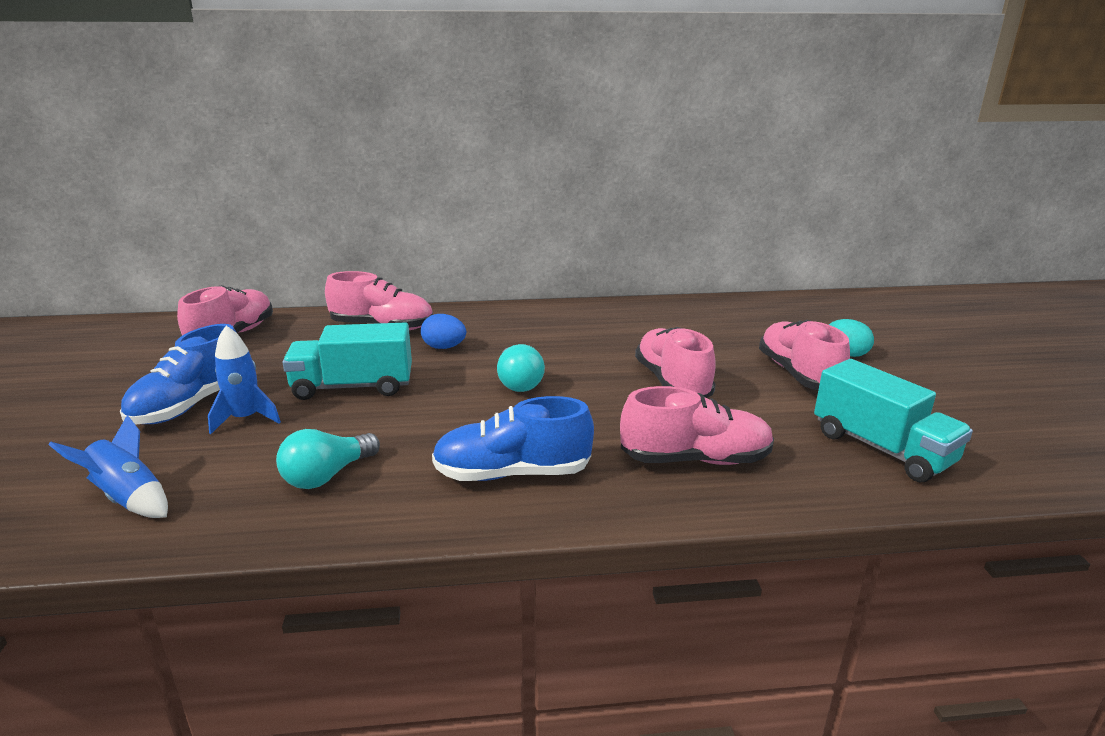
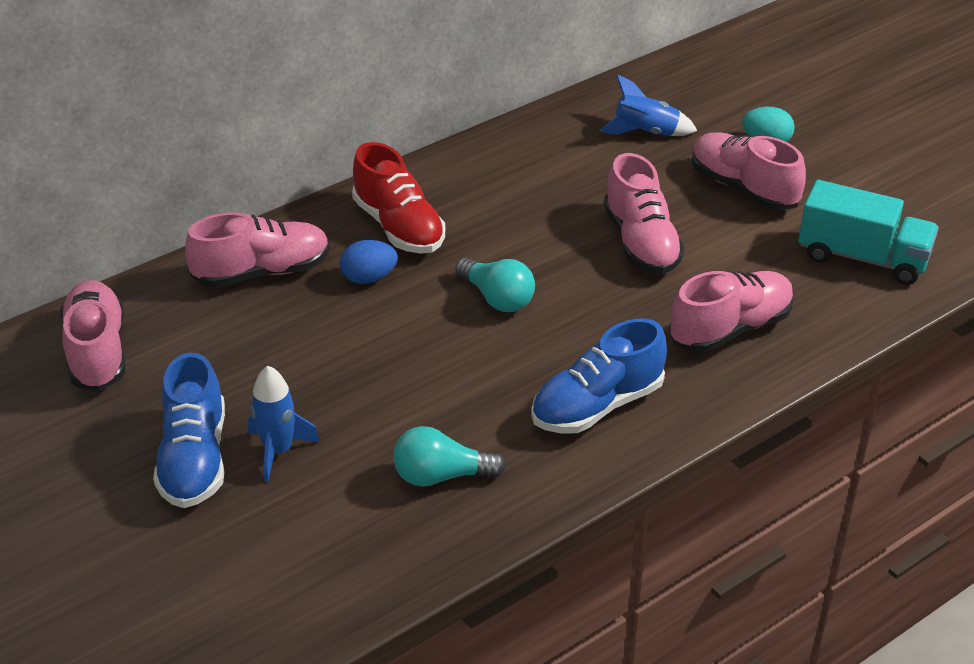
camera: 30 degrees left, 15 degrees up
blue rocket [48,415,168,518] -> blue rocket moved to [599,74,697,136]
turquoise light bulb [276,429,380,489] -> turquoise light bulb turned 75 degrees clockwise [393,426,506,487]
turquoise truck [282,322,412,400] -> none
pink shoe [635,327,716,398] -> pink shoe turned 150 degrees counterclockwise [604,153,684,275]
none -> red shoe [352,142,445,254]

